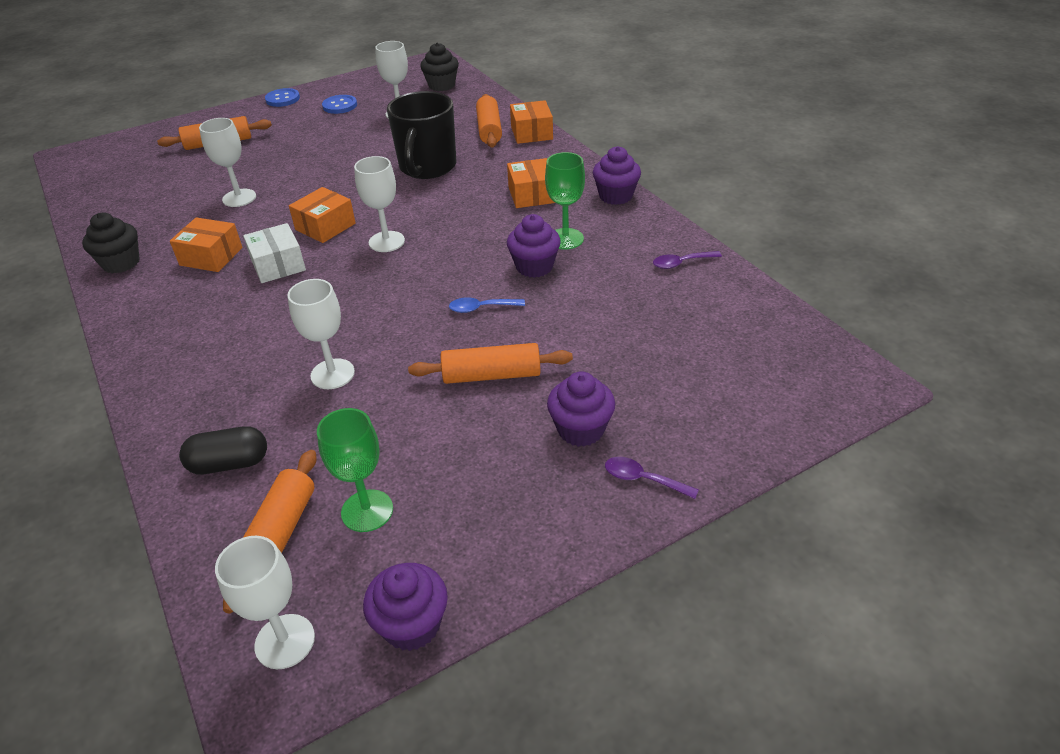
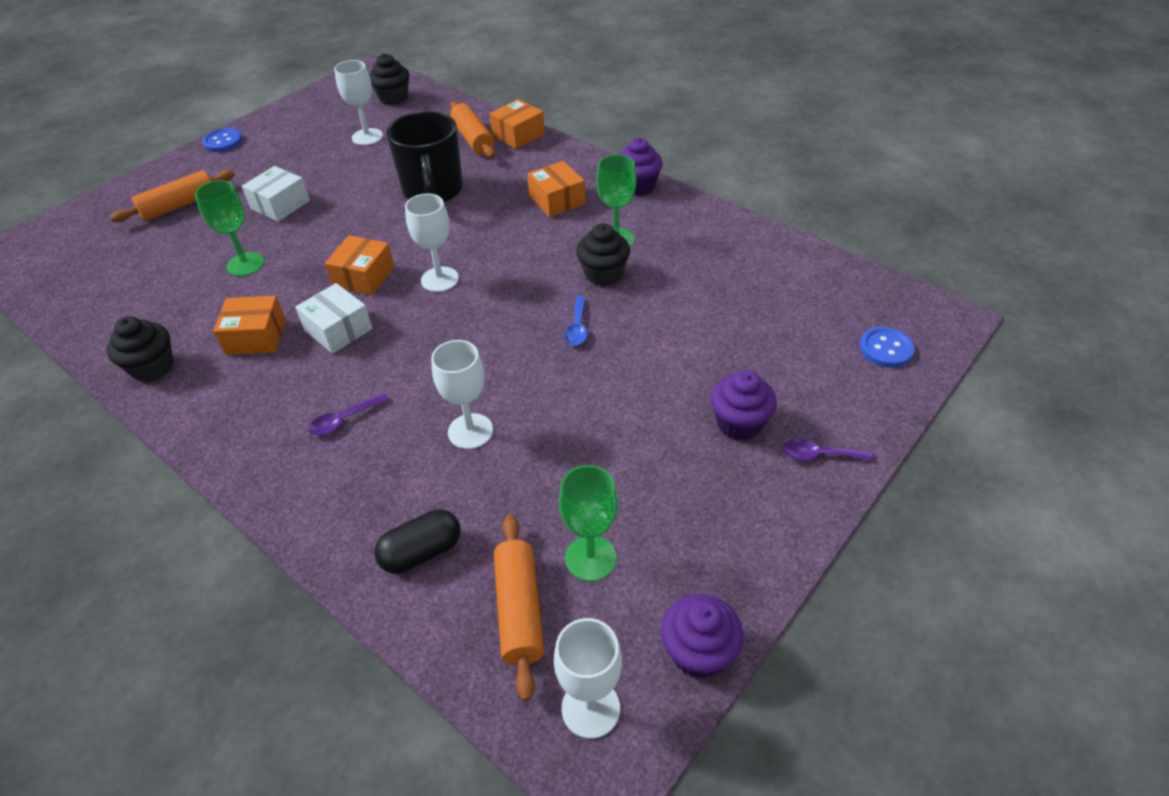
camera: 20 degrees left, 5 degrees up
white goblet [199,118,256,207] -> green goblet [195,180,264,276]
blue button [322,95,357,114] -> blue button moved to [859,327,915,368]
orange rolling pin [408,343,573,384] -> none
blue spoon [449,297,525,313] -> blue spoon turned 60 degrees counterclockwise [564,296,588,346]
purple cupcake [507,214,561,278] -> black cupcake [576,223,630,286]
orange box [510,100,553,144] -> orange box turned 75 degrees clockwise [489,99,545,149]
purple spoon [653,251,722,269] -> purple spoon moved to [308,394,389,435]
none -> white box [242,166,310,222]

